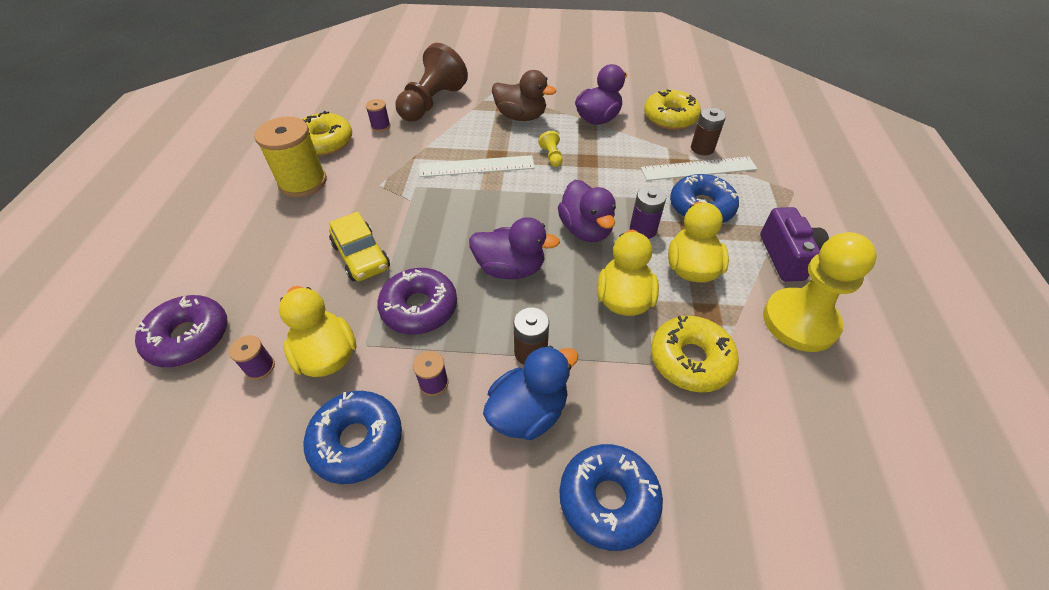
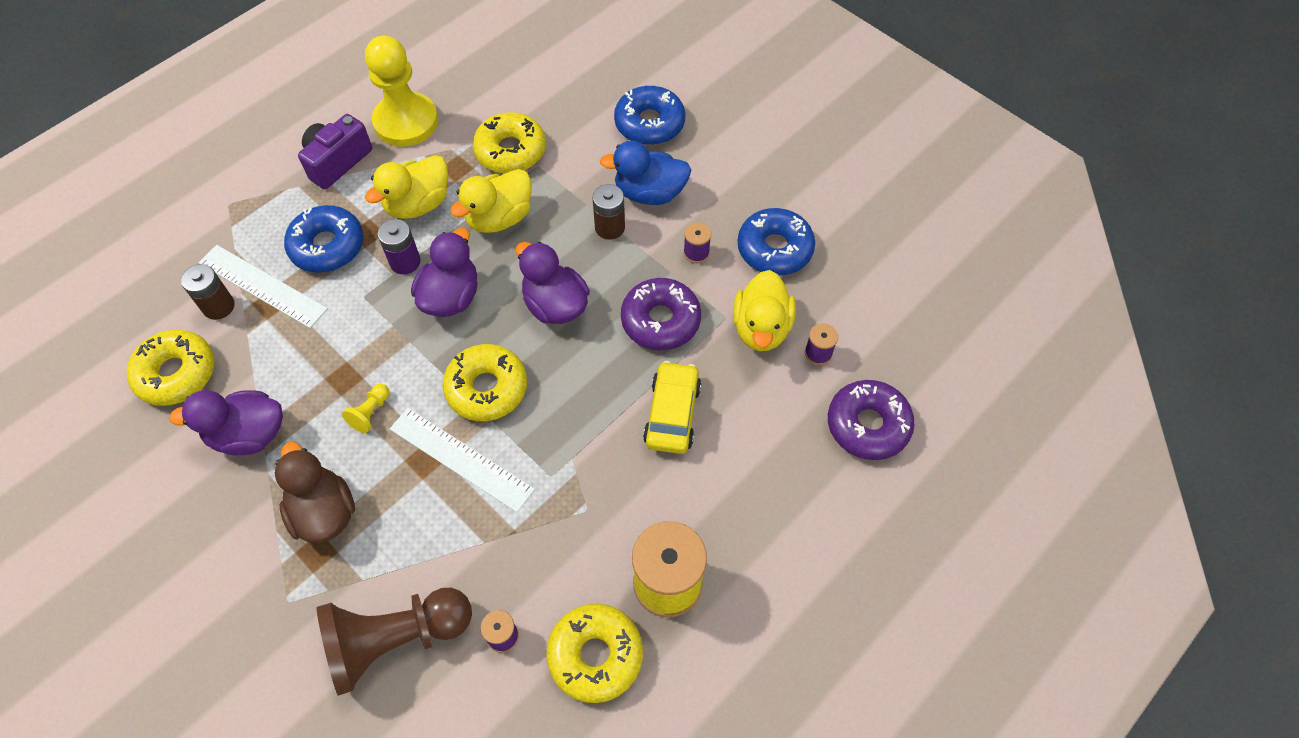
camera: 140 degrees left, 10 degrees up
none -> yellow donut [442,344,527,421]

